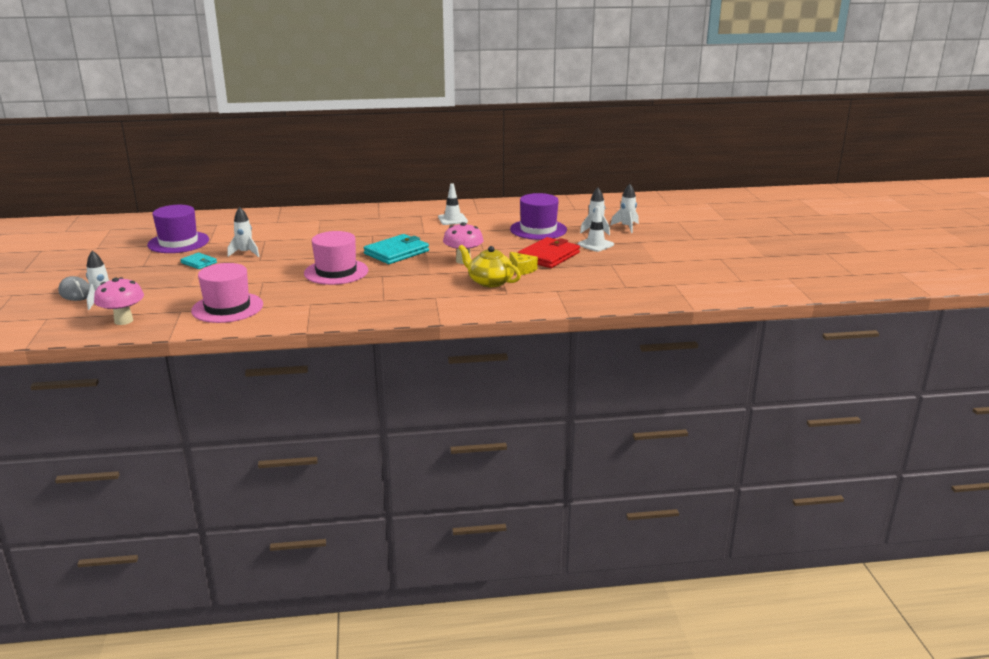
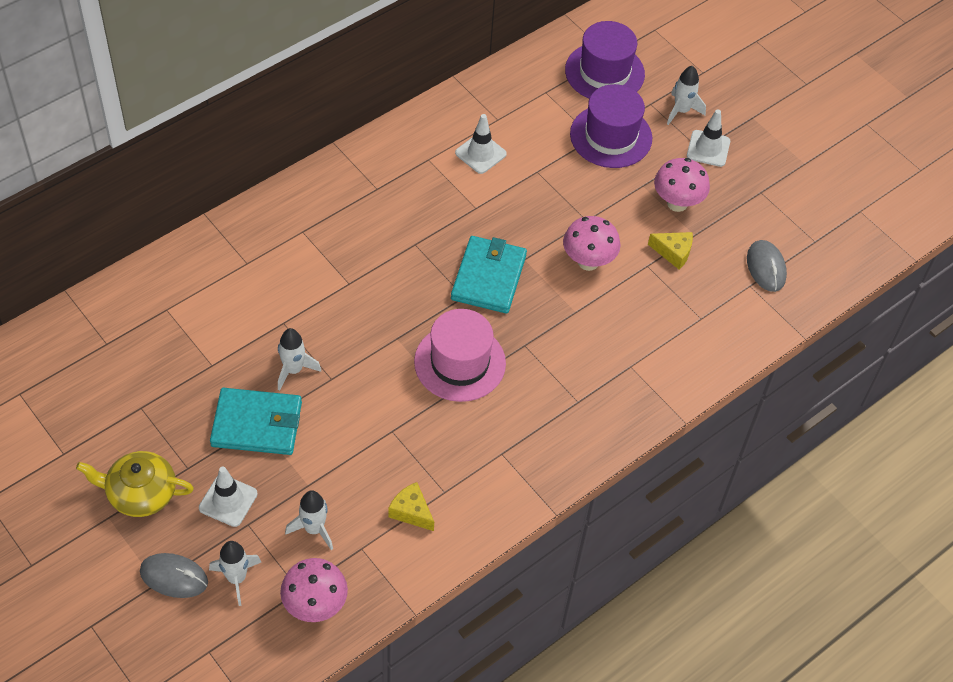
camera: 35 degrees left, 30 degrees up
purple hat [147,205,209,253] -> purple hat moved to [565,21,645,99]
turquoise wallet [180,252,217,269] -> turquoise wallet [210,388,302,455], size x1.85
pink hat [191,263,263,323] -> yellow cheese [388,482,434,531]
yellow teapot [458,245,521,287] -> yellow teapot moved to [76,451,194,517]
red wallet [518,237,580,268] -> pink mushroom [654,158,710,212]
white rocket [610,184,639,233] -> white rocket moved to [285,490,333,550]
none -> white traffic cone [199,466,258,527]
none -> grey mouse [747,240,787,292]

